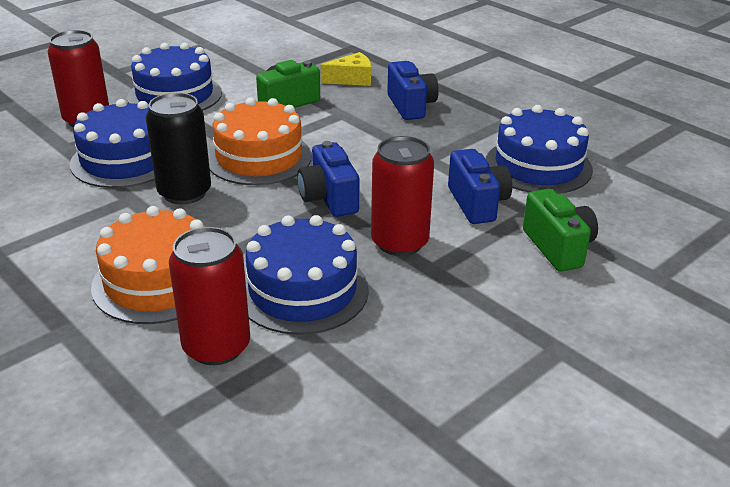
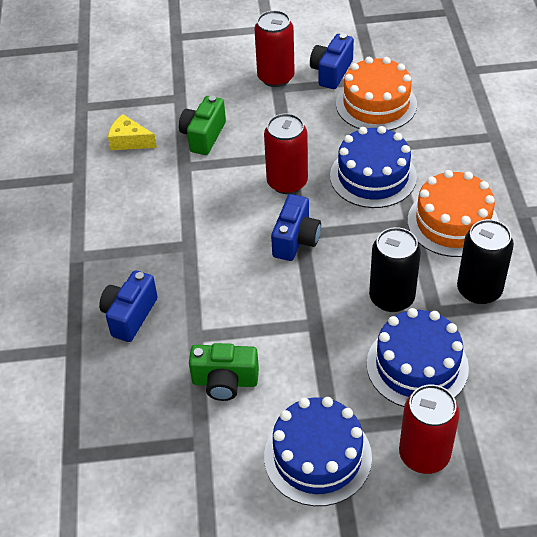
camera: 140 degrees left, 15 degrees up
red can [169,227,250,365] -> red can moved to [255,10,295,87]
orange cake [208,97,312,185] -> orange cake moved to [336,57,417,130]
yellow cheese [321,52,371,86] -> yellow cheese moved to [108,114,157,150]
blue camera [448,149,512,224] -> blue camera moved to [310,34,354,89]
blue cake [486,105,593,194] -> none
none -> black can [457,219,514,304]

